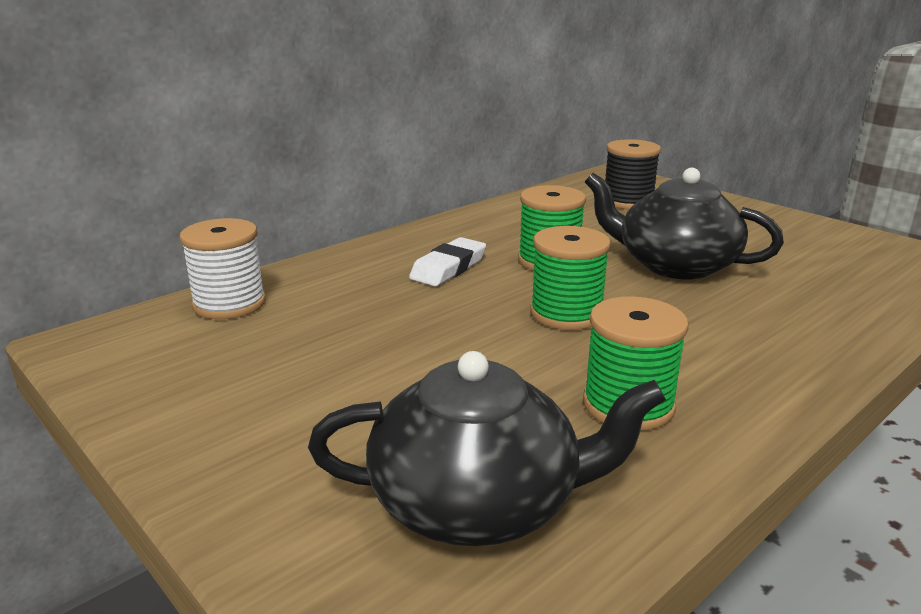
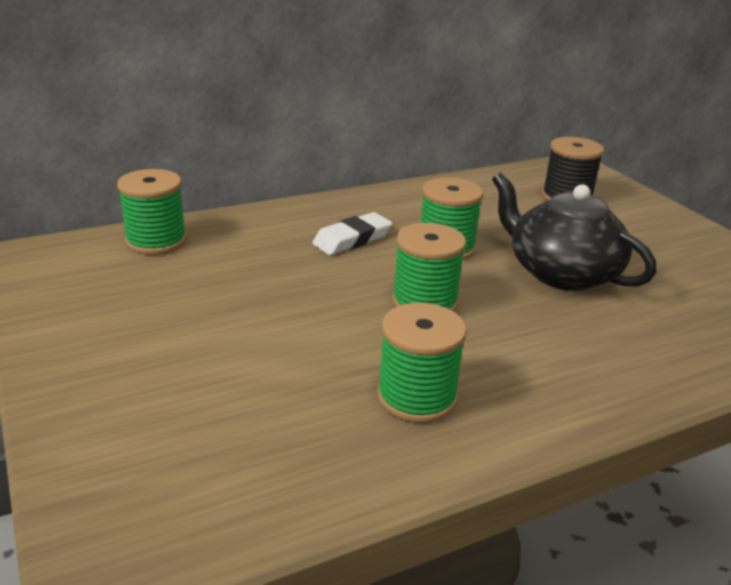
camera: 15 degrees right, 5 degrees up
white spool [180,218,266,319] -> green spool [117,169,187,255]
black teapot [308,351,666,546] -> none

